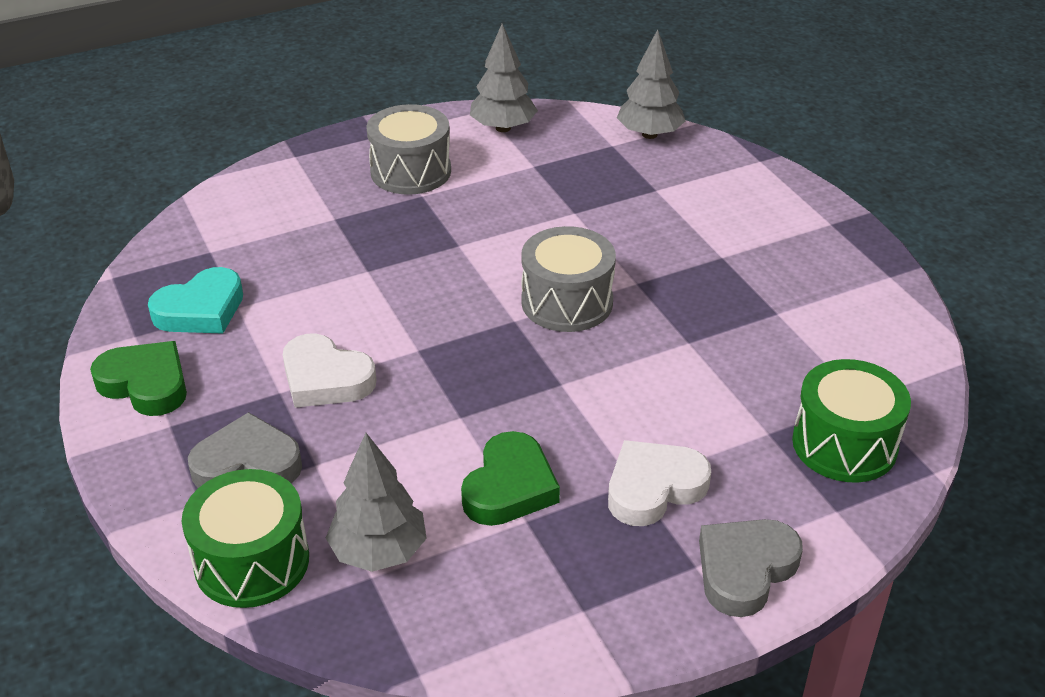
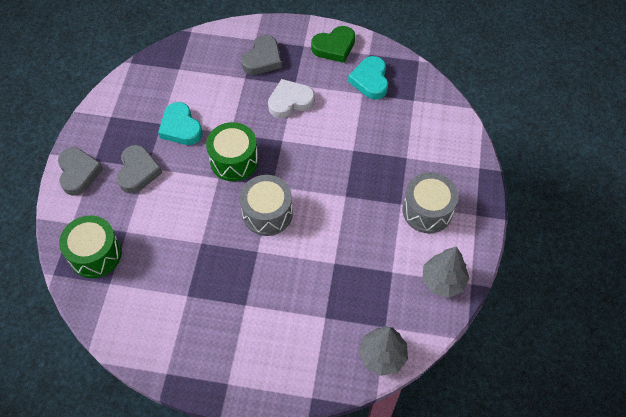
camera: 125 degrees right, 20 degrees up
green drum [182,469,309,608] -> green drum moved to [206,122,259,181]
grey tree [326,433,427,572] -> none
green heart [461,431,560,526] -> turquoise heart [158,102,203,145]
white heart [608,440,711,526] -> grey heart [117,145,162,194]

